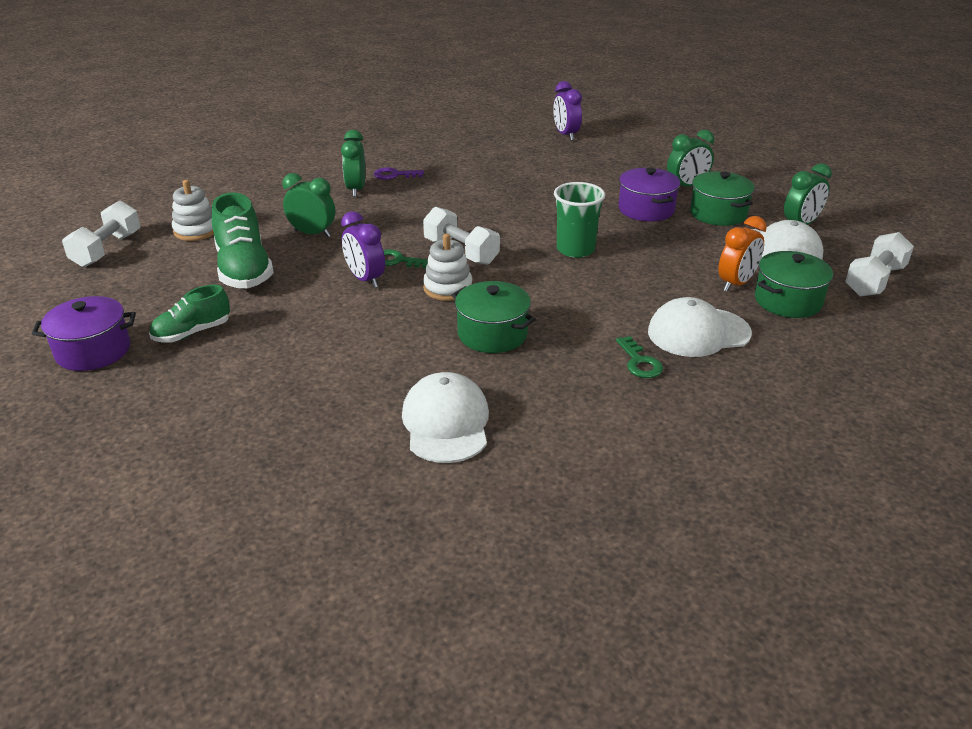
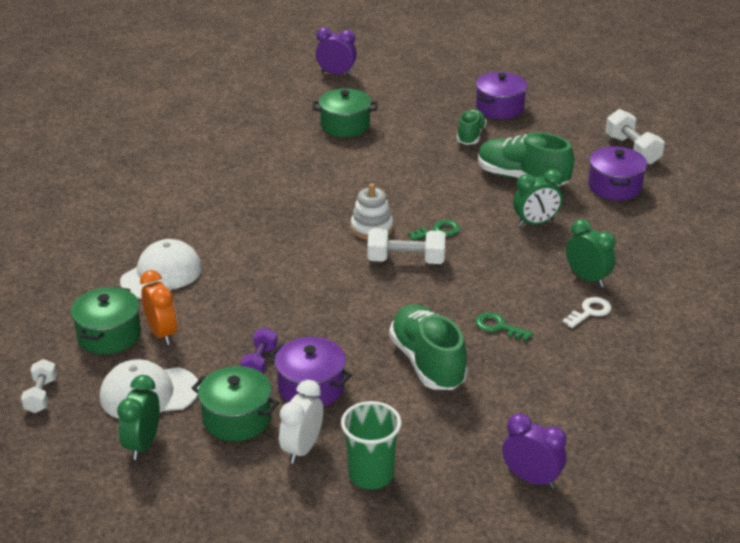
camera: 140 degrees right, 0 degrees up
white stacking toy [172,180,214,241] -> purple pot [588,147,647,200]
purple clock [341,211,385,288] -> purple clock moved to [316,27,357,76]
purple key [374,167,424,180] -> white key [562,297,612,328]
white cap [402,372,489,463] -> none
green pot [452,281,536,353] -> green pot moved to [312,88,378,137]
green cup [554,182,605,258] -> green cup moved to [341,401,402,490]
green key [616,336,663,378] -> green key moved to [475,312,533,342]
green clock [667,130,714,187] -> white clock [279,380,323,464]
orange clock [718,216,767,292] -> orange clock turned 150 degrees clockwise [140,270,177,345]
white dumbbell [845,232,914,296] -> white dumbbell [21,359,57,413], size x0.64
none -> purple dumbbell [241,328,277,374]
none -> green shoe [389,304,468,390]

